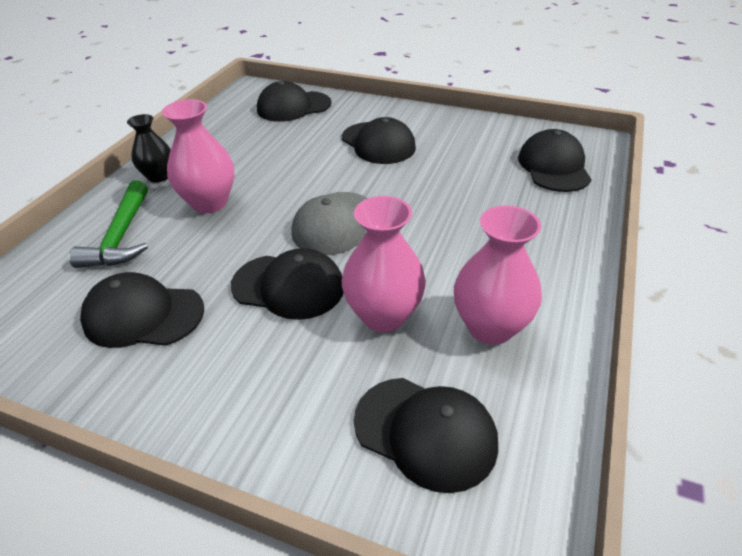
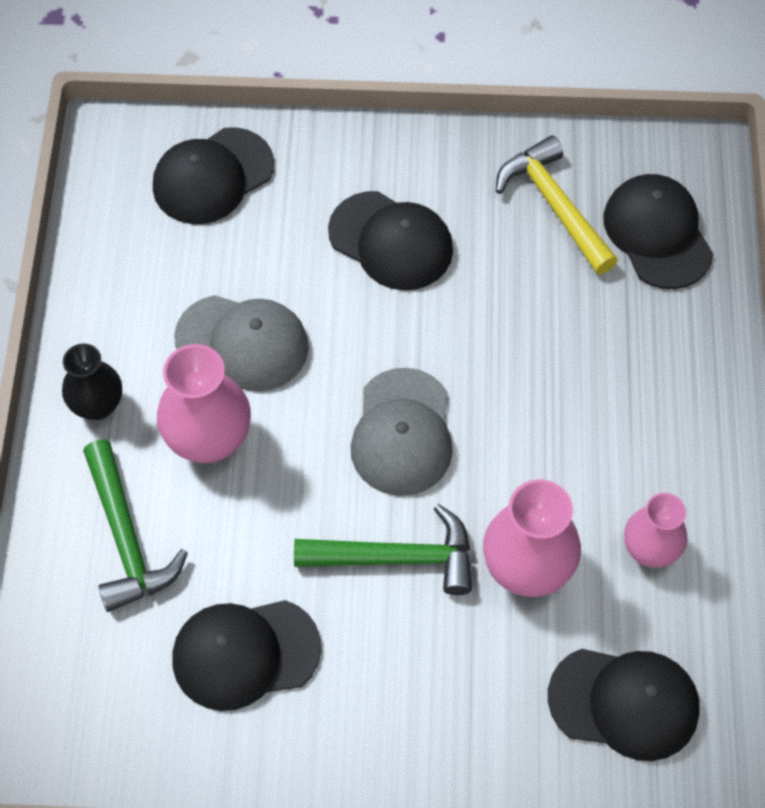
camera: 20 degrees left, 20 degrees up
black cap [231,248,343,320] -> green hammer [294,504,472,595]
pink vase [454,205,542,345] -> pink vase [624,493,687,568], size x0.65
none -> grey cap [174,295,309,391]
none -> yellow hammer [496,135,618,274]

